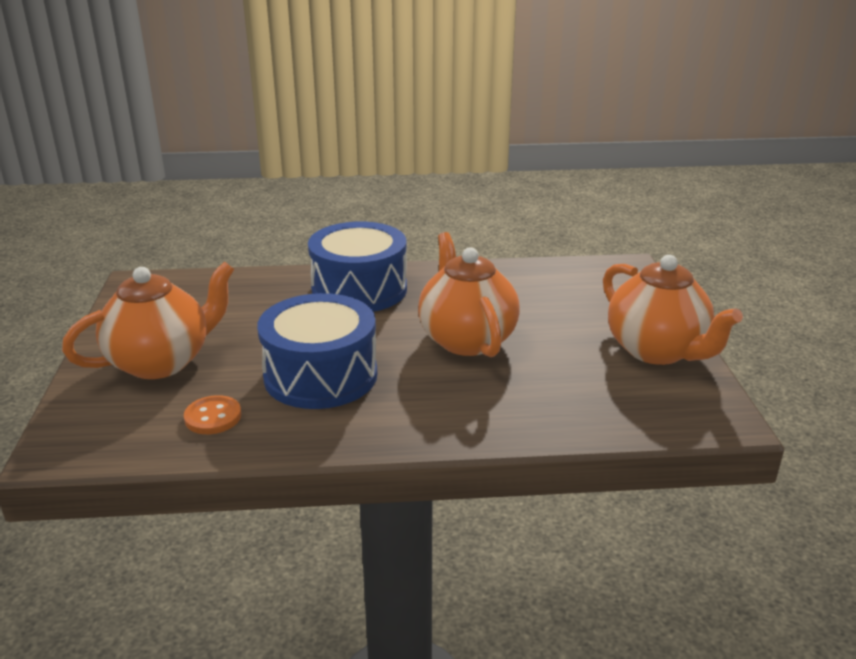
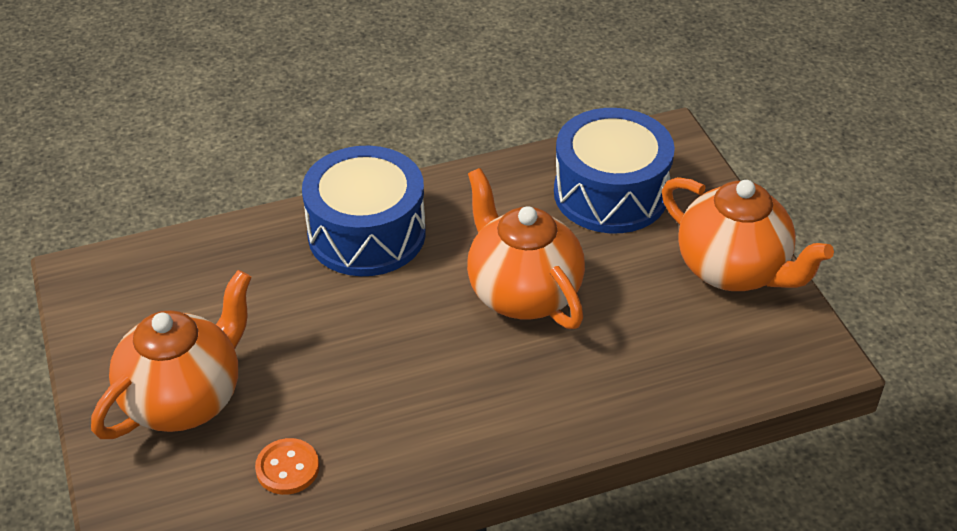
camera: 15 degrees left, 15 degrees up
blue drum [257,293,377,409] -> blue drum moved to [554,108,675,233]

